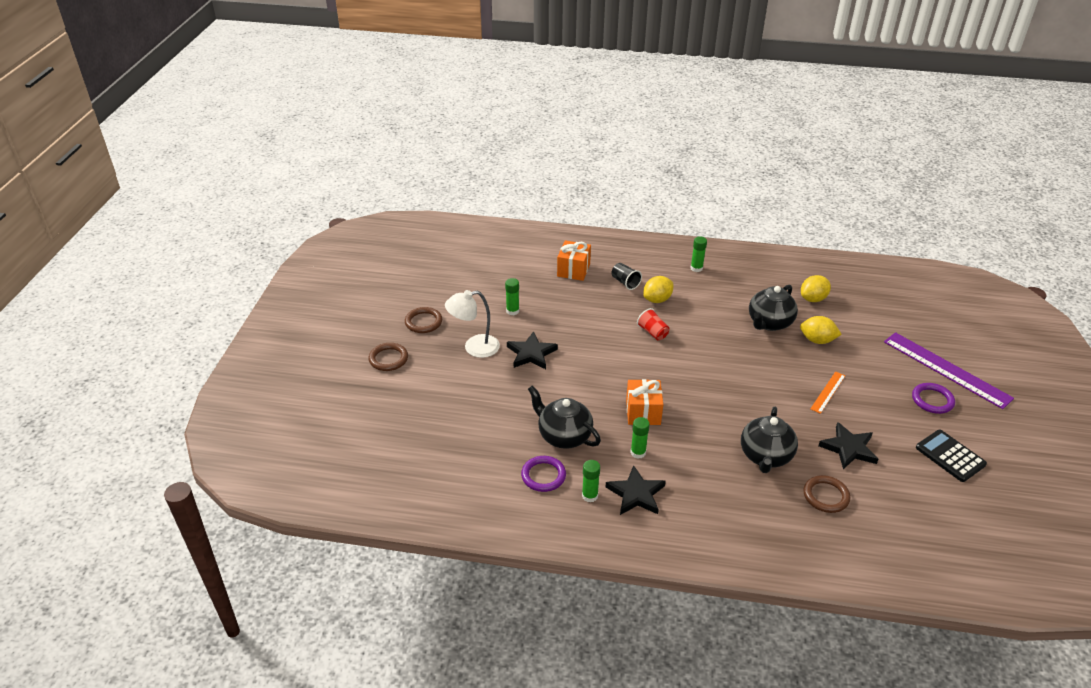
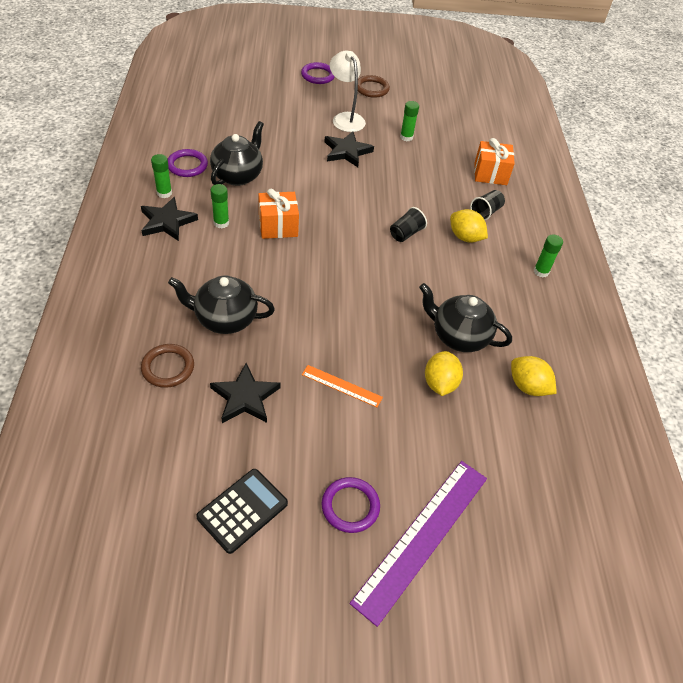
camera: 75 degrees right, 10 degrees up
brown ring [369,343,408,371] -> purple ring [301,62,335,84]
red cup [637,308,669,340] -> black cup [390,207,427,242]

